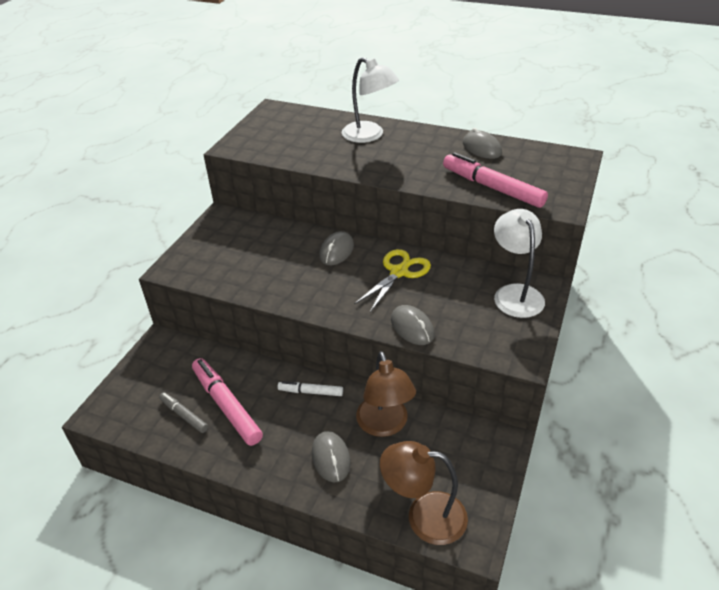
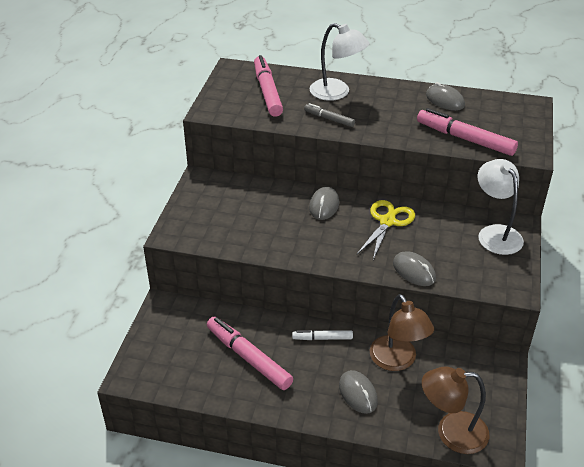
camera: 10 degrees left, 0 degrees up
grey marker [159,392,208,433] -> grey marker moved to [304,103,355,127]
none -> pink marker [254,55,283,117]

